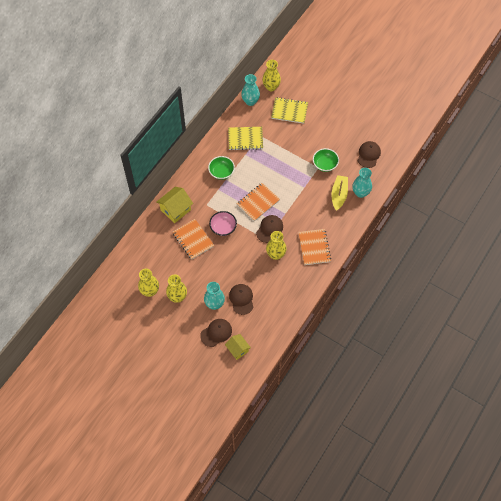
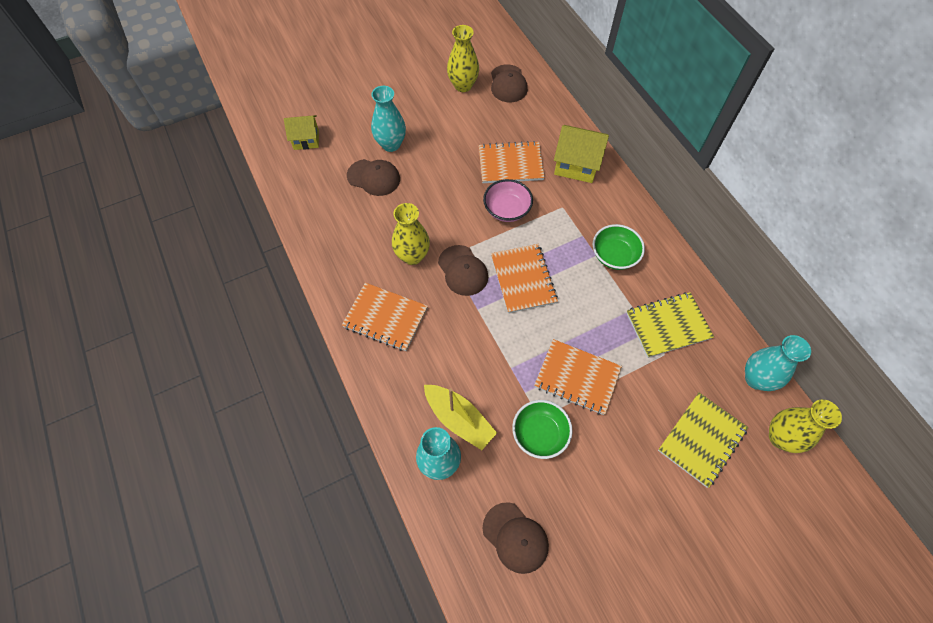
camera: 120 degrees right, 0 degrees up
yellow house [156,187,193,223] -> yellow house turned 60 degrees counterclockwise [554,125,609,183]
yellow vase [166,274,187,303] -> none
brown cap [200,319,232,347] -> brown cap moved to [491,64,528,102]
yellow notebook [228,127,263,150] -> yellow notebook turned 45 degrees clockwise [626,292,714,358]
none -> orange notebook [534,339,622,415]

